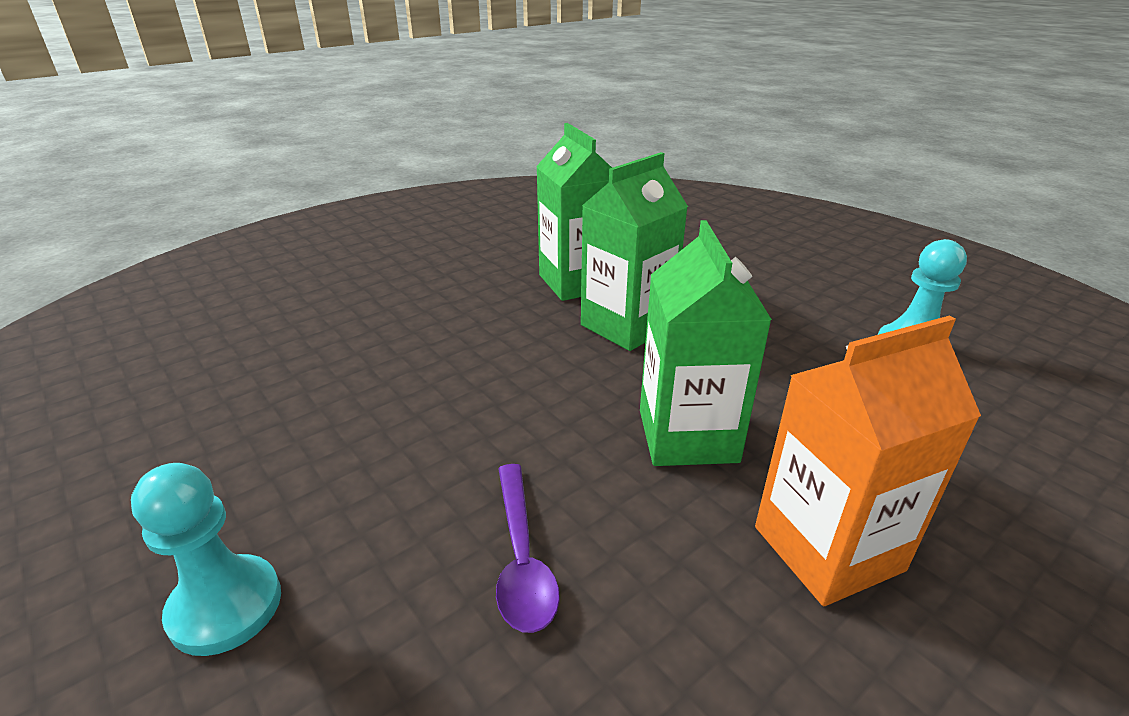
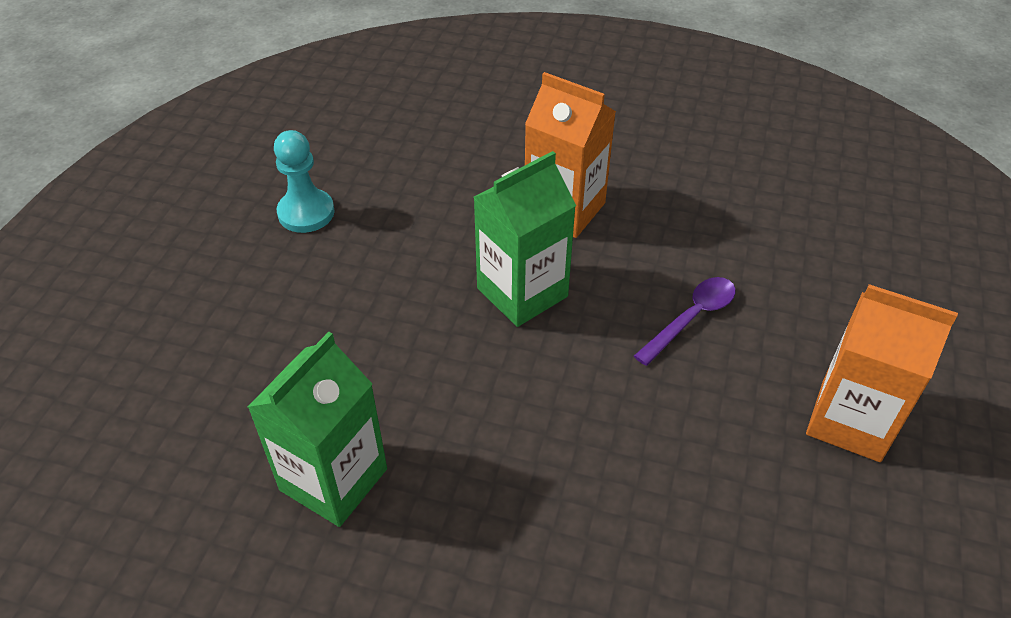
camera: 125 degrees left, 15 degrees up
turquoise pawn [131,463,281,656] -> orange carton [806,284,958,462]
green carton [581,152,688,351] -> none

